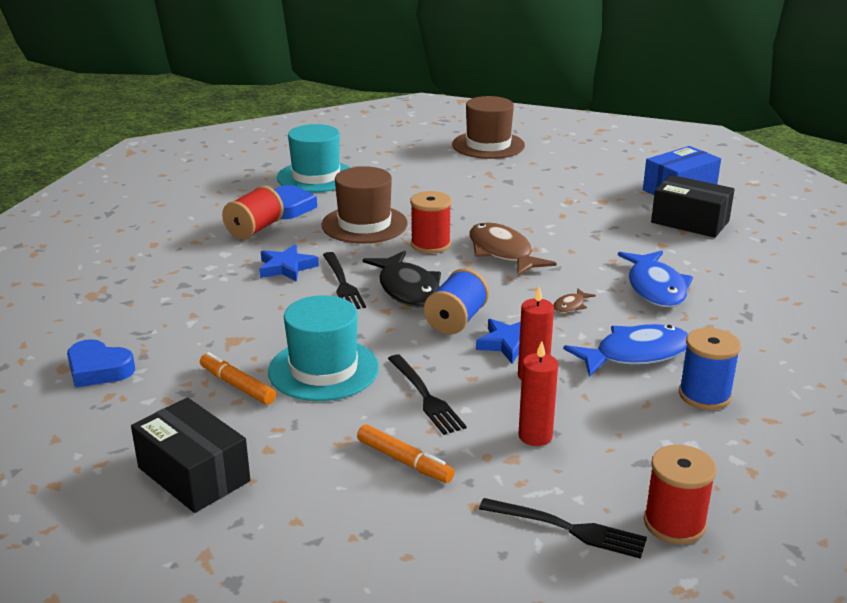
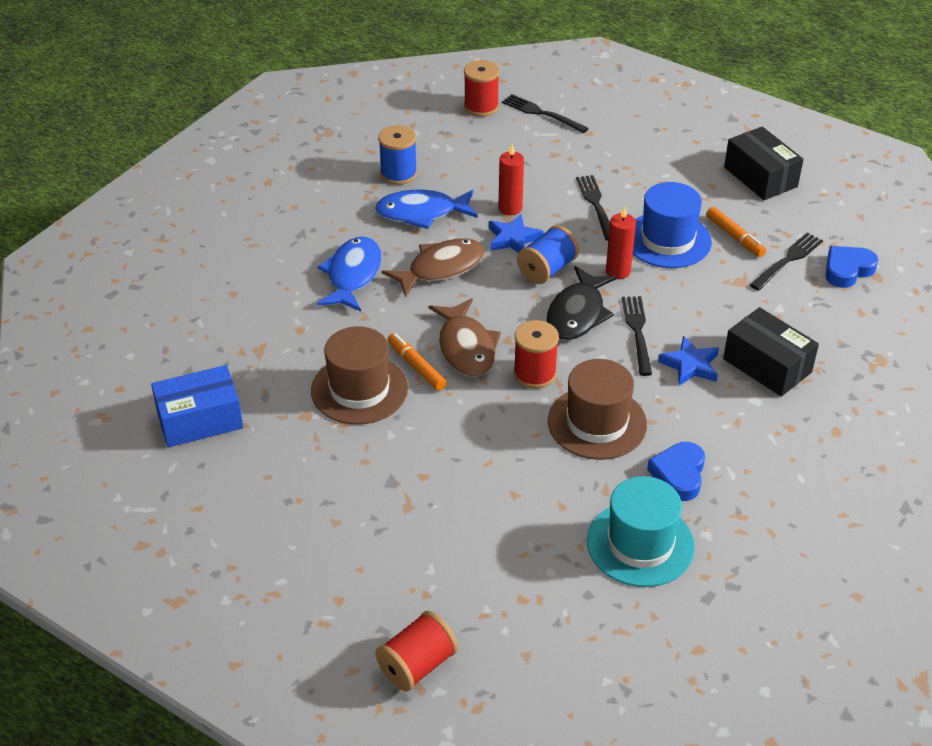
camera: 165 degrees left, 15 degrees up
blue heart [67,339,135,387] -> blue heart turned 75 degrees counterclockwise [825,246,879,288]
red spool [222,186,284,239] -> red spool moved to [375,611,458,692]
turquoise hat [268,295,379,401] -> blue hat [633,182,712,268]
orange marker [357,424,455,483] -> orange marker moved to [387,333,447,391]
black fish [363,251,441,307] -> black fish turned 150 degrees counterclockwise [547,266,617,340]
brown hat [452,96,525,159] -> brown hat moved to [311,326,408,425]
red candle [518,341,558,446] -> red candle moved to [606,206,636,279]
brown fish [553,288,596,313] -> brown fish [382,238,485,298], size x2.24
black box [651,175,735,238] -> black box moved to [723,307,819,397]
none -> black fork [750,232,823,291]

